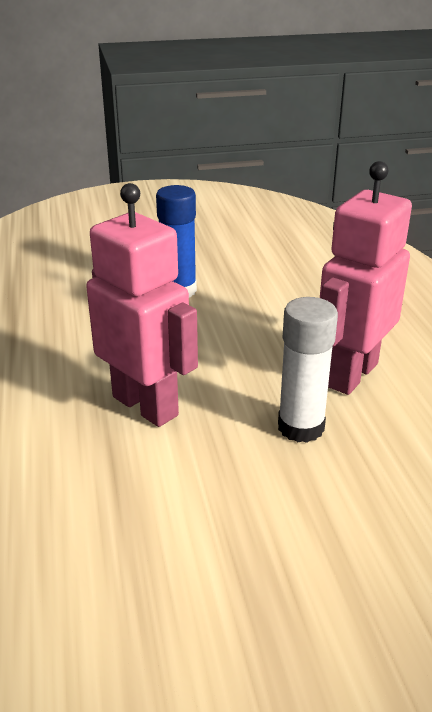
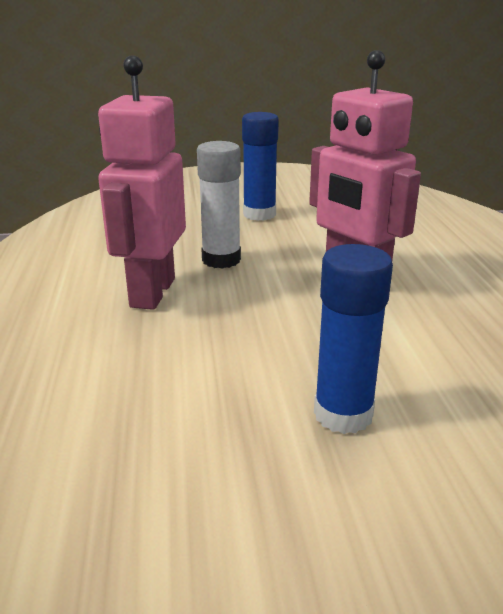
camera: 175 degrees left, 5 degrees down
pink robot [320,161,412,395] -> pink robot turned 150 degrees clockwise [98,55,186,310]
none -> blue glue stick [242,112,279,221]

